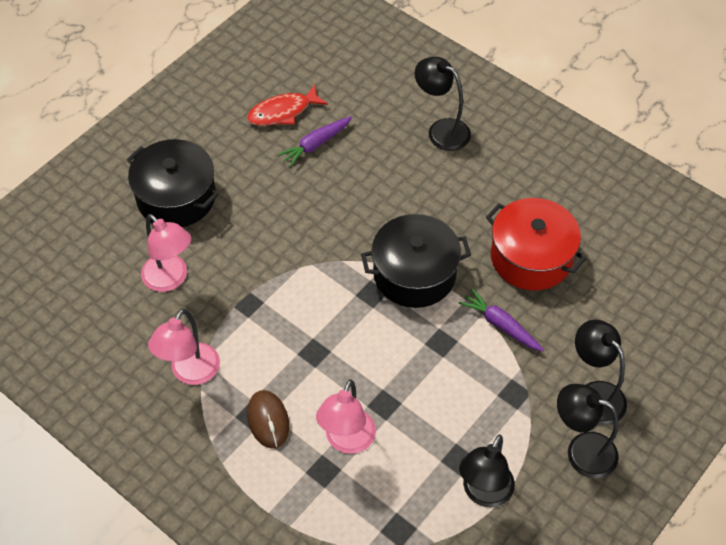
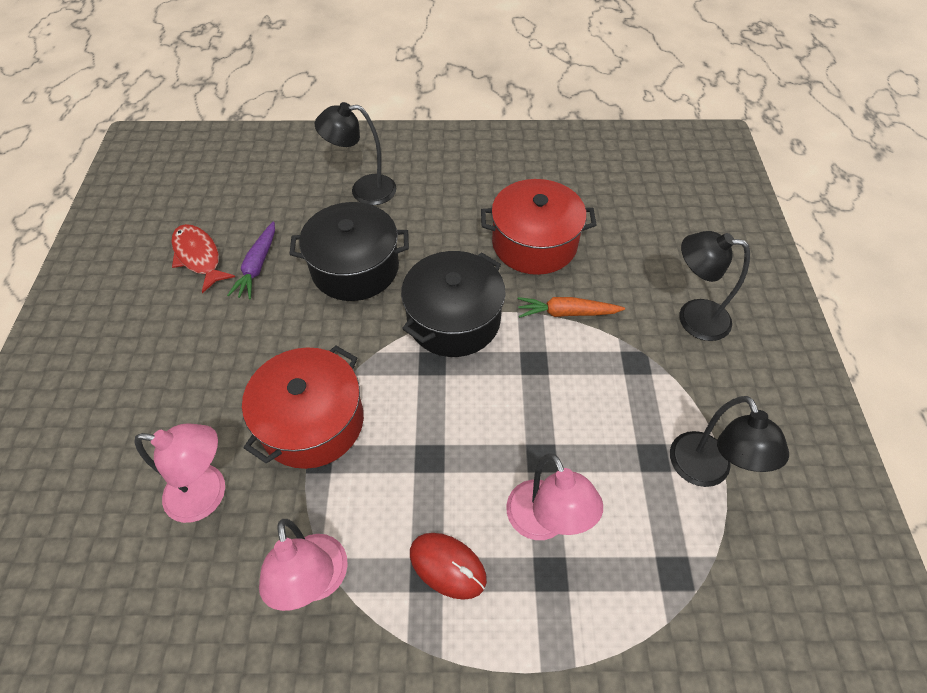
camera: 40 degrees left, 0 degrees up
black pot [127,139,218,227] -> black pot moved to [289,202,409,301]
red fish [247,85,328,126] -> red fish turned 120 degrees clockwise [172,224,235,293]
brown mouse [247,390,289,449] -> red mouse [410,533,487,600]
purple carrot [459,289,544,351] -> orange carrot [518,297,625,318]
black lamp [557,384,619,478] -> none
none -> red pot [242,345,364,469]

